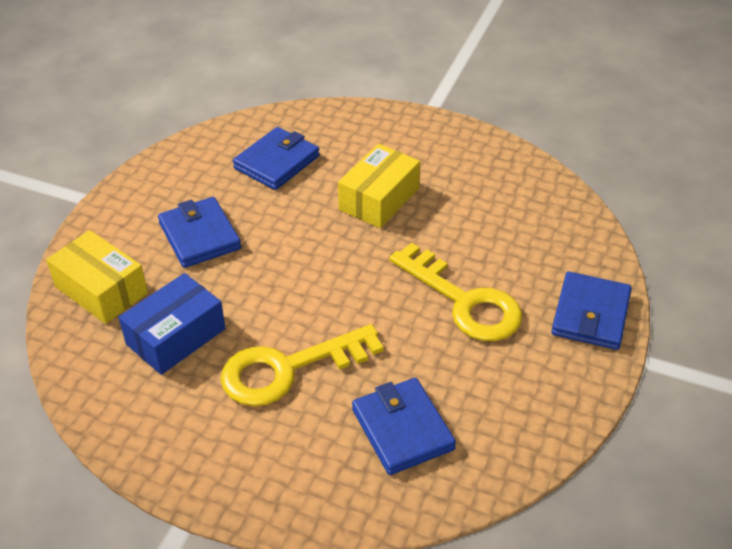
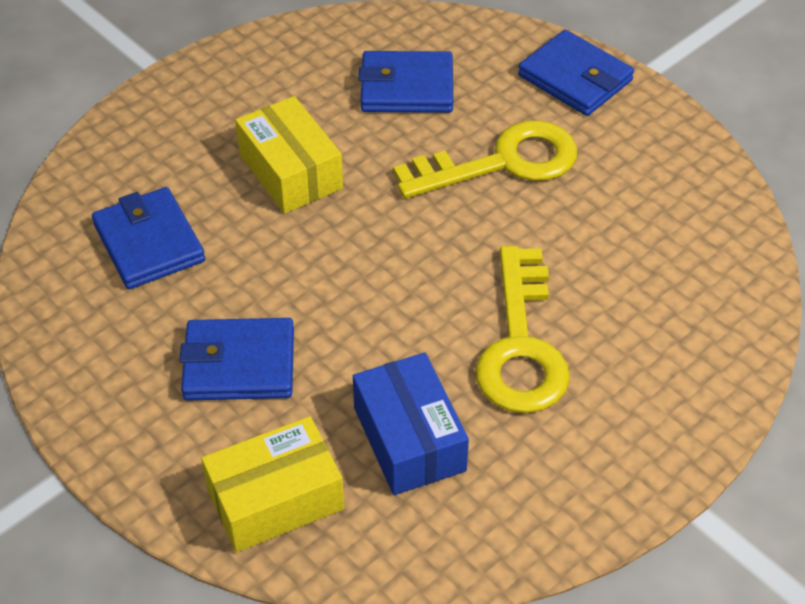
camera: 65 degrees left, 5 degrees up
blue wallet [352,378,456,475] -> blue wallet moved to [359,51,453,113]

